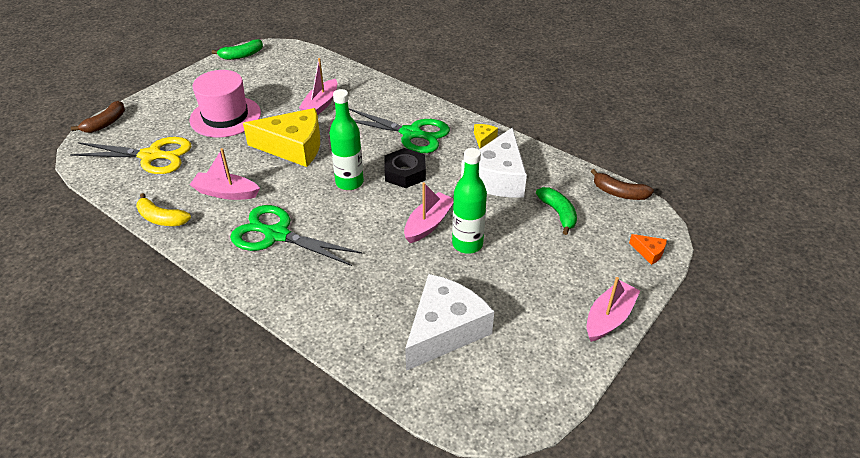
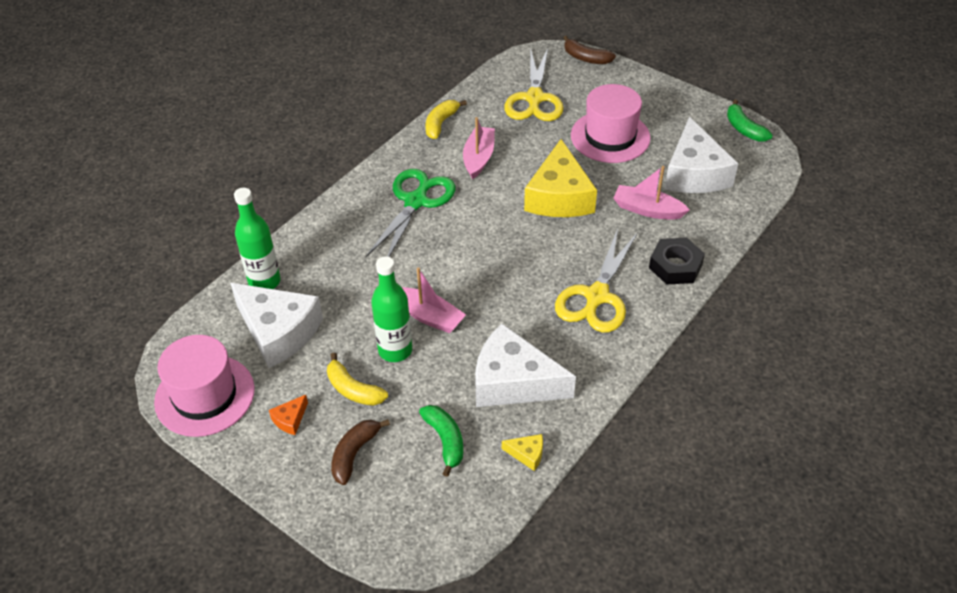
camera: 90 degrees right, 5 degrees up
green bottle [329,89,364,190] -> green bottle moved to [234,188,281,289]
green scissors [349,108,450,153] -> yellow scissors [555,228,638,332]
black nut [384,148,426,188] -> black nut moved to [649,238,705,285]
yellow cheese [474,124,498,148] -> yellow cheese moved to [502,434,543,471]
green banana [536,187,577,235] -> green banana turned 90 degrees counterclockwise [419,405,463,477]
pink boat [587,277,640,342] -> none
brown banana [591,169,654,200] -> brown banana moved to [331,419,390,485]
orange cheese [629,234,667,265] -> orange cheese moved to [269,395,308,435]
none -> pink hat [154,335,255,437]
none -> yellow banana [327,353,388,406]
none -> white cheese [664,117,739,193]

